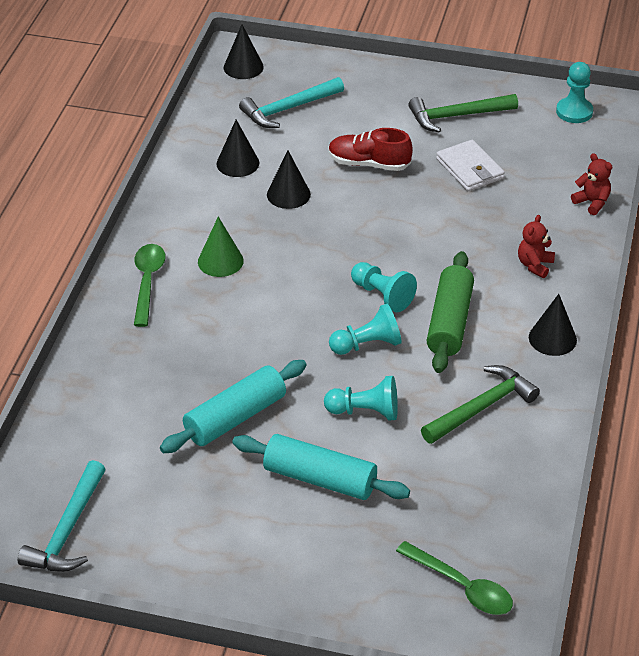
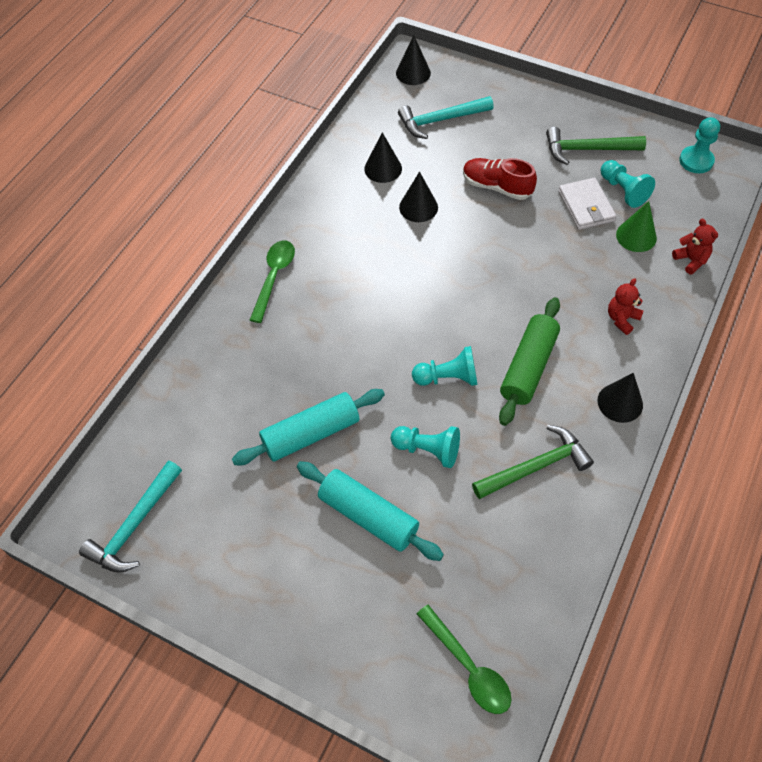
camera: 15 degrees right, 15 degrees up
green cone [198,217,244,277] -> green cone moved to [616,201,657,252]
turquoise pawn [351,262,417,312] -> turquoise pawn moved to [601,160,655,208]

